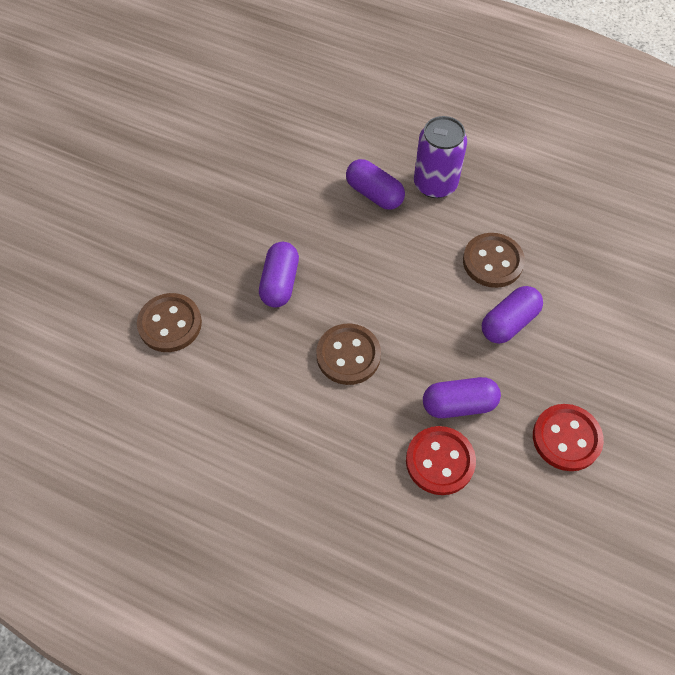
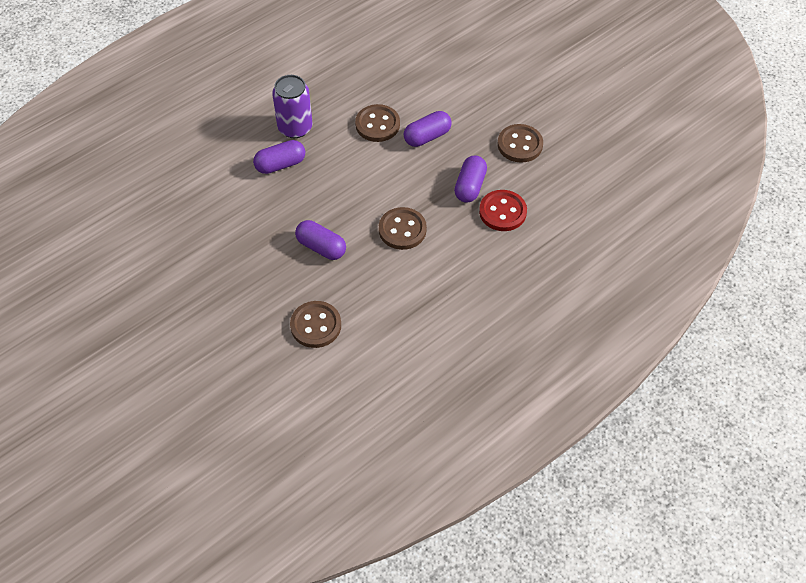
camera: 65 degrees left, 5 degrees down
purple capsule [482,286,543,344] -> purple capsule turned 75 degrees clockwise [404,111,452,147]
red button [533,404,604,471] -> brown button [497,124,543,163]

